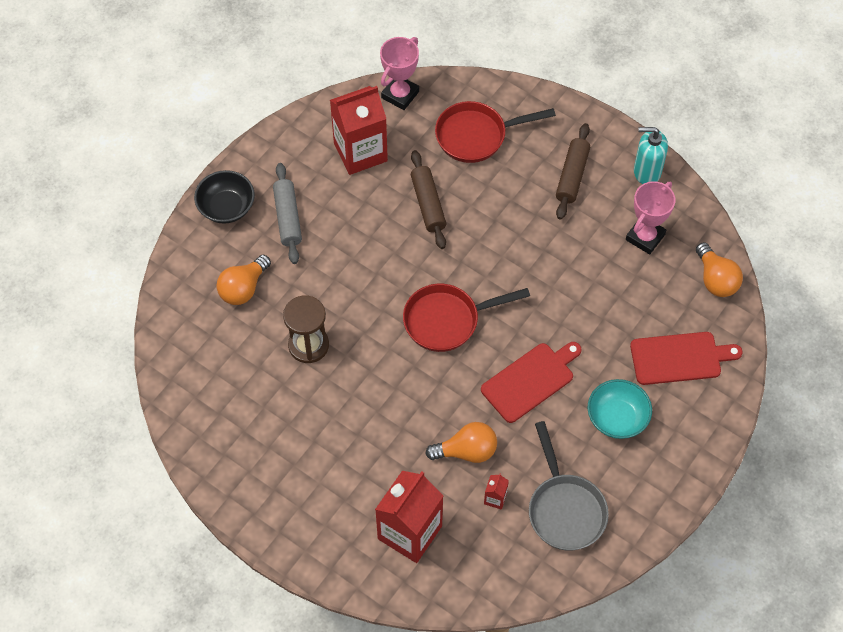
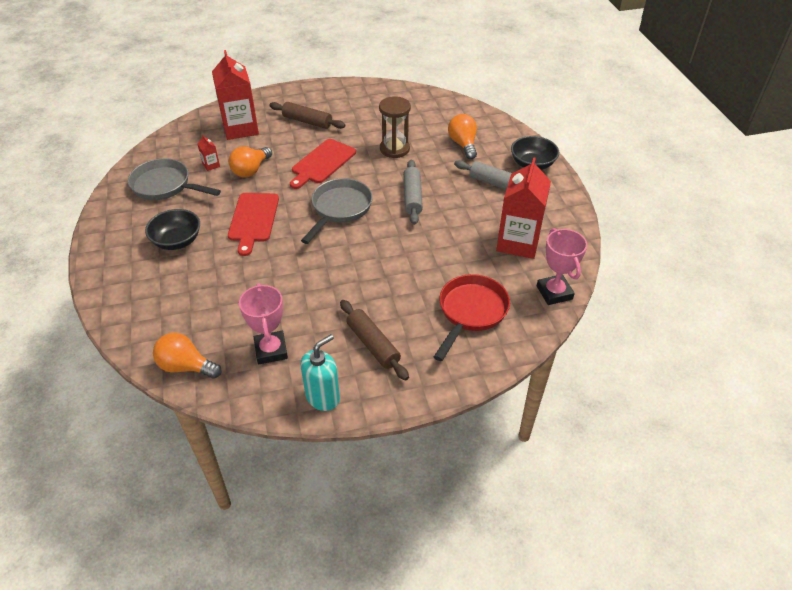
camera: 130 degrees right, 15 degrees down
red pan [403,284,530,352] -> grey pan [301,178,373,244]
brown rolling pin [411,150,446,249] -> brown rolling pin moved to [269,102,345,129]
turquoise bowl [588,379,652,439] -> black bowl [145,209,200,250]
red cutting board [630,332,743,385] -> red cutting board moved to [290,139,356,189]
none -> grey rolling pin [403,160,423,225]

